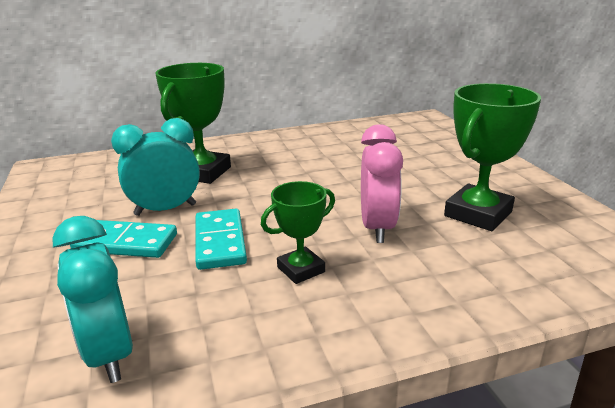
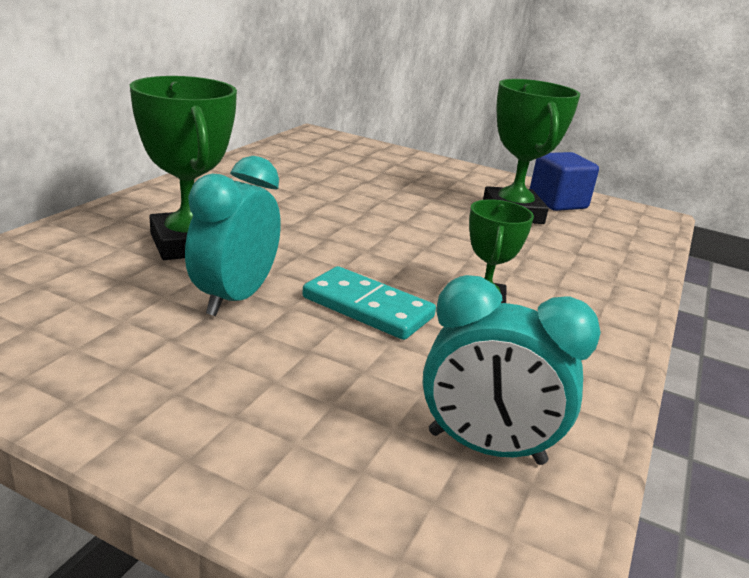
camera: 50 degrees left, 0 degrees up
turquoise domino [70,220,177,258] -> none
pink clock [361,124,403,243] -> none
none -> blue cube [530,152,599,211]

